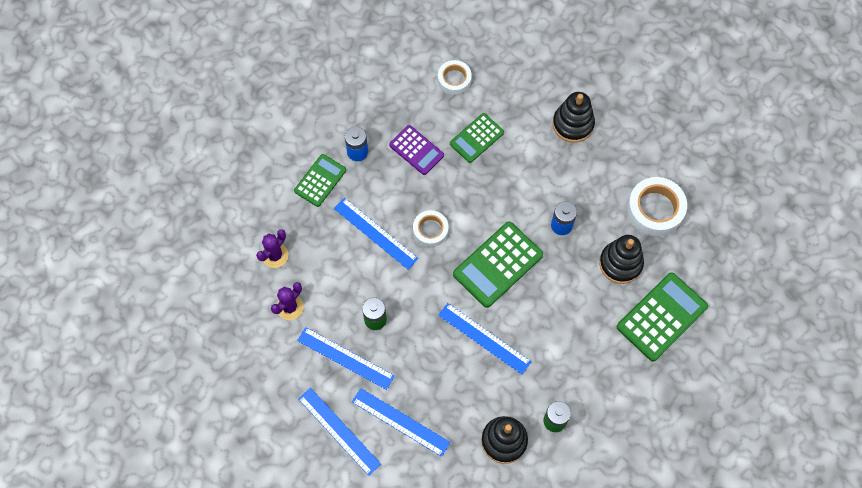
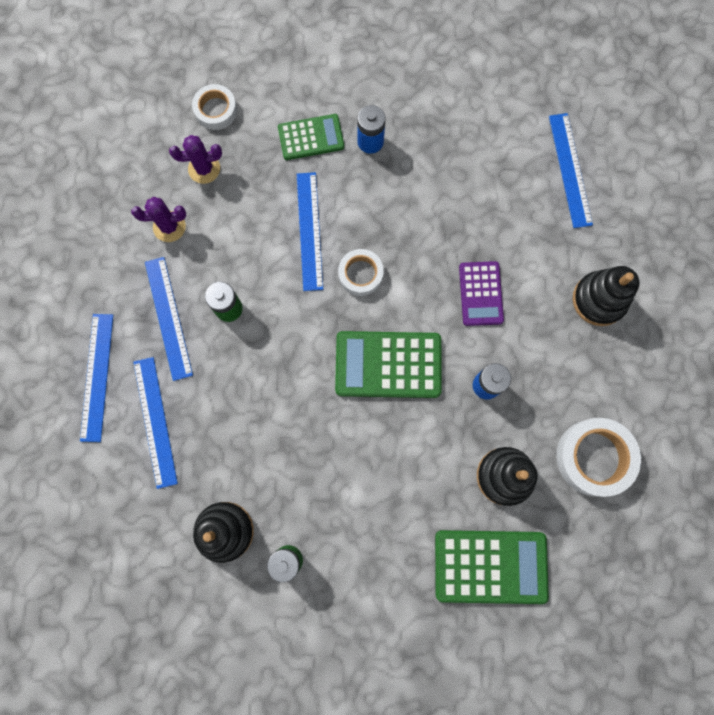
camera: 45 degrees right, 10 degrees up
purple calculator [389,125,444,175] -> purple calculator moved to [459,261,504,326]
white tape [438,60,472,95] -> white tape moved to [192,84,237,130]
blue ruler [438,303,531,374] -> blue ruler moved to [549,113,593,228]
green calculator [450,113,504,163] -> none

